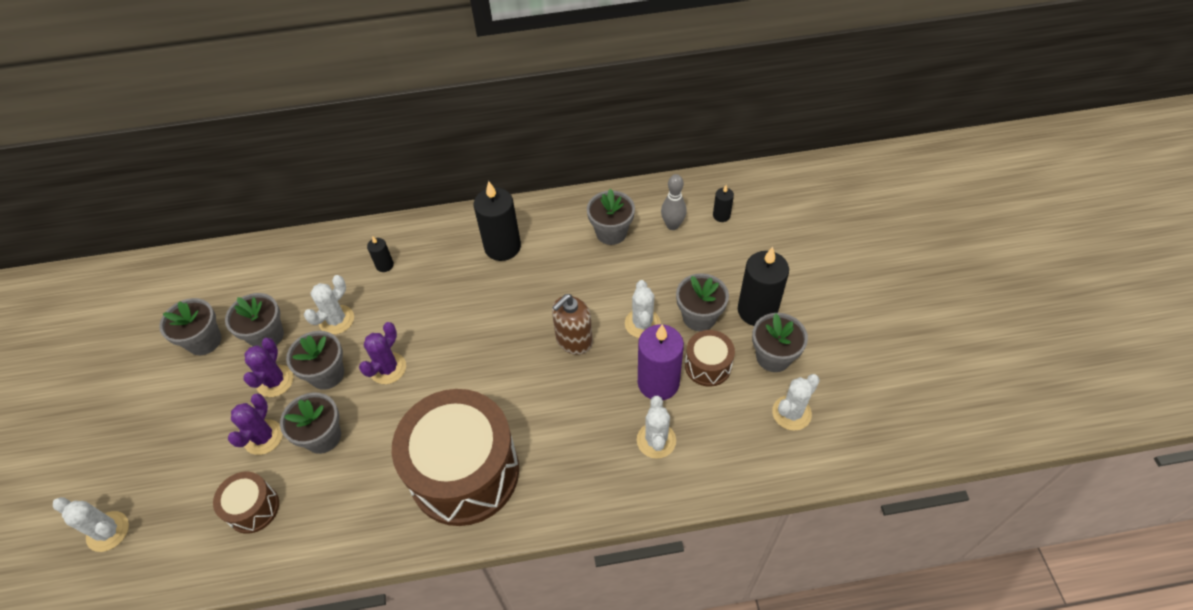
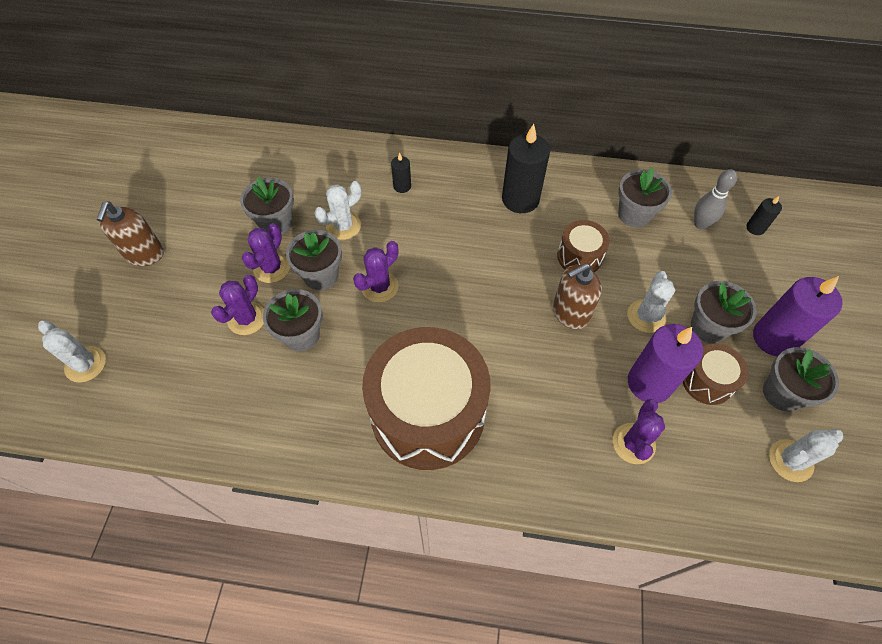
camera: 15 degrees right, 5 degrees up
grey flower pot [159,298,222,355] -> none
brown drum [213,472,279,534] -> brown drum moved to [557,220,610,272]
white cactus [637,396,676,459] -> purple cactus [613,399,665,464]
black candle [738,247,789,326] -> purple candle [753,276,843,357]
none -> brown soap dispenser [97,201,164,266]

